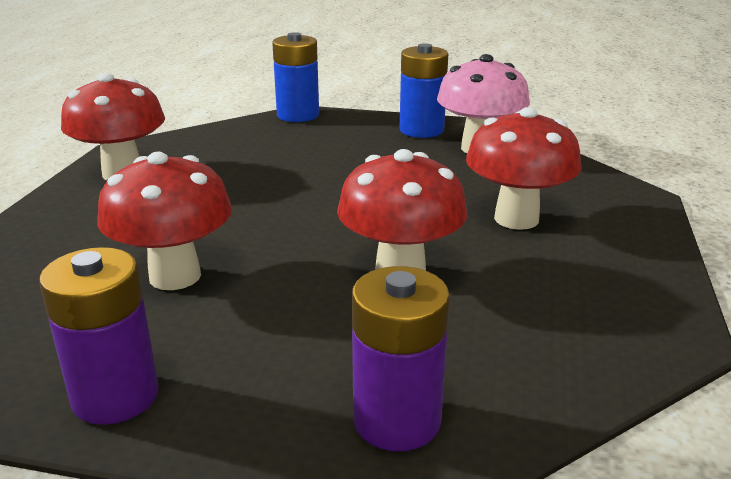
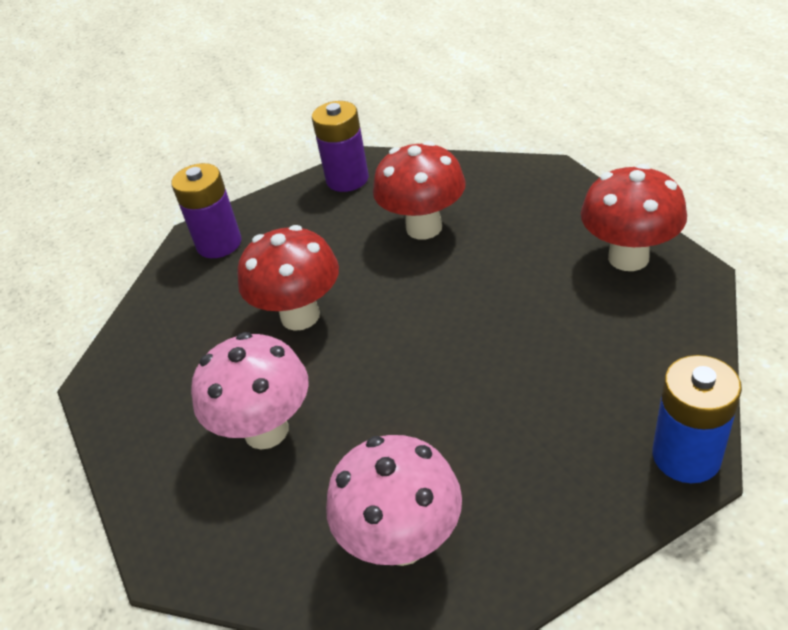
camera: 145 degrees right, 15 degrees up
blue battery [400,43,448,138] -> none
red mushroom [466,107,582,230] -> pink mushroom [191,332,309,450]

